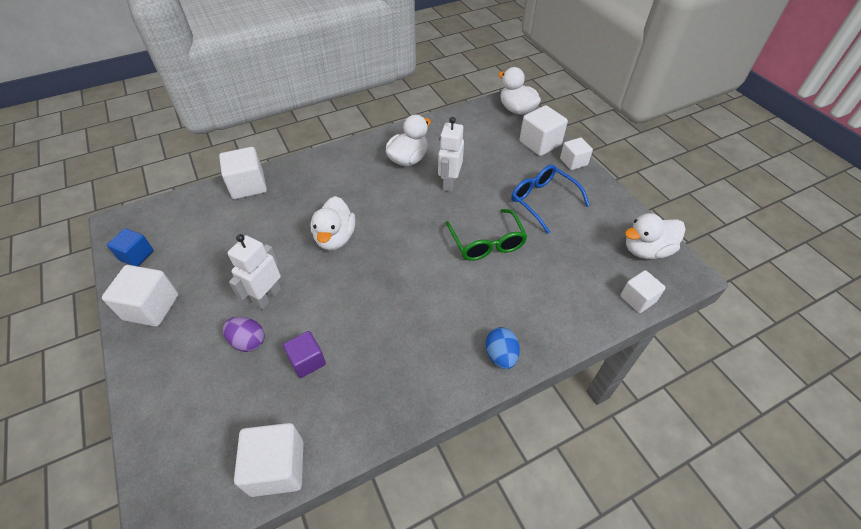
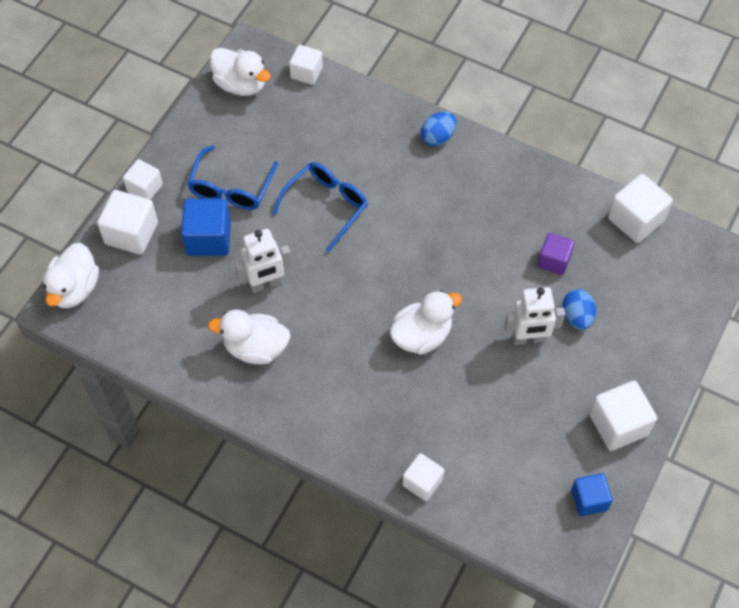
camera: 125 degrees left, 10 degrees up
white cube [219,147,267,199] -> white cube [402,453,444,501], size x0.65
purple egg [223,317,265,352] -> blue egg [562,289,596,330]
green glasses [446,209,527,261] -> blue glasses [272,162,368,253]
none -> blue cube [181,199,231,256]

